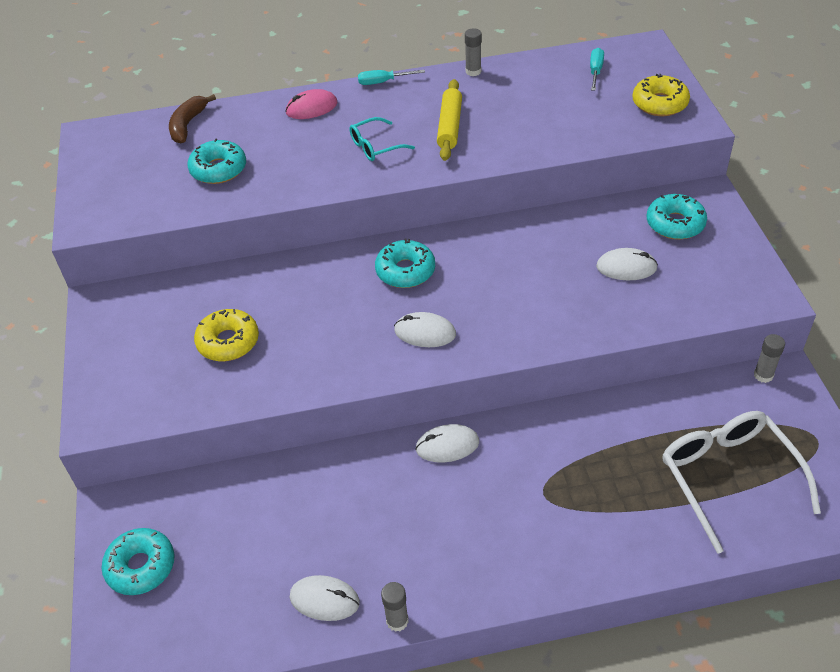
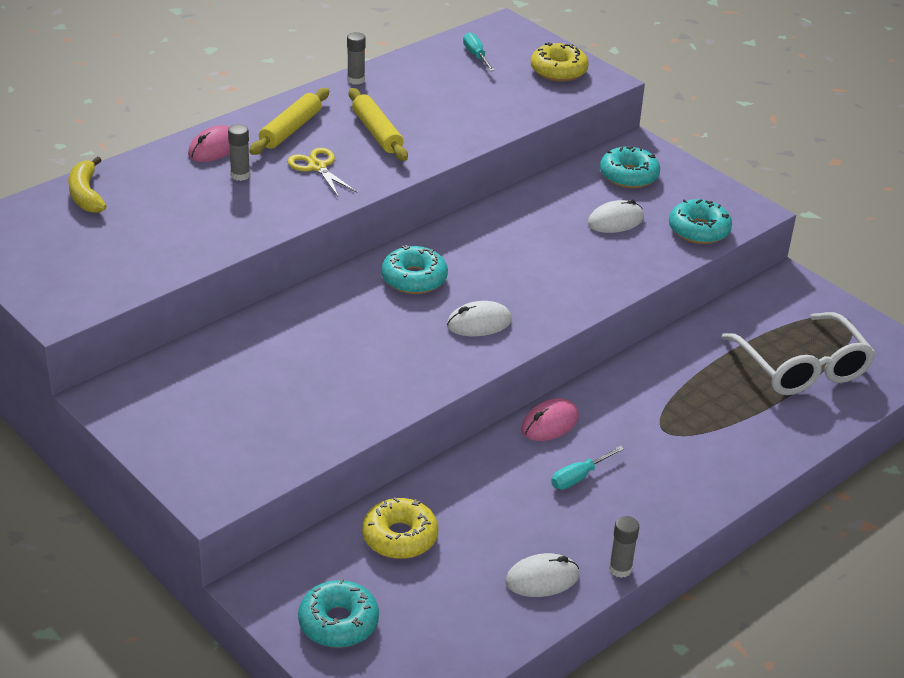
camera: 35 degrees left, 10 degrees down
brown banana [169,94,216,143] -> yellow banana [68,156,106,213]
turquoise donut [187,138,246,184] -> turquoise donut moved to [669,199,732,244]
yellow donut [194,309,259,361] -> yellow donut moved to [362,498,438,559]
turquoise glasses [349,117,415,161] -> yellow scissors [287,148,357,196]
turquoise screwdriver [358,70,425,85] -> turquoise screwdriver moved to [551,446,624,489]
white mouse [415,424,479,463] -> pink mouse [521,399,579,441]
white glasses [662,411,821,554] -> white glasses turned 150 degrees counterclockwise [722,312,875,395]
grey glue stick [754,334,785,383] -> grey glue stick moved to [228,124,250,181]
none -> yellow rolling pin [249,88,329,155]

